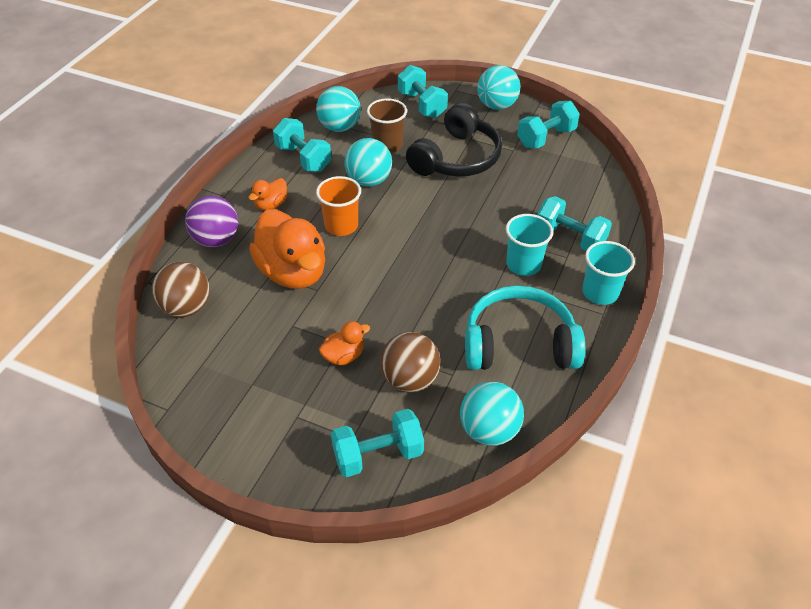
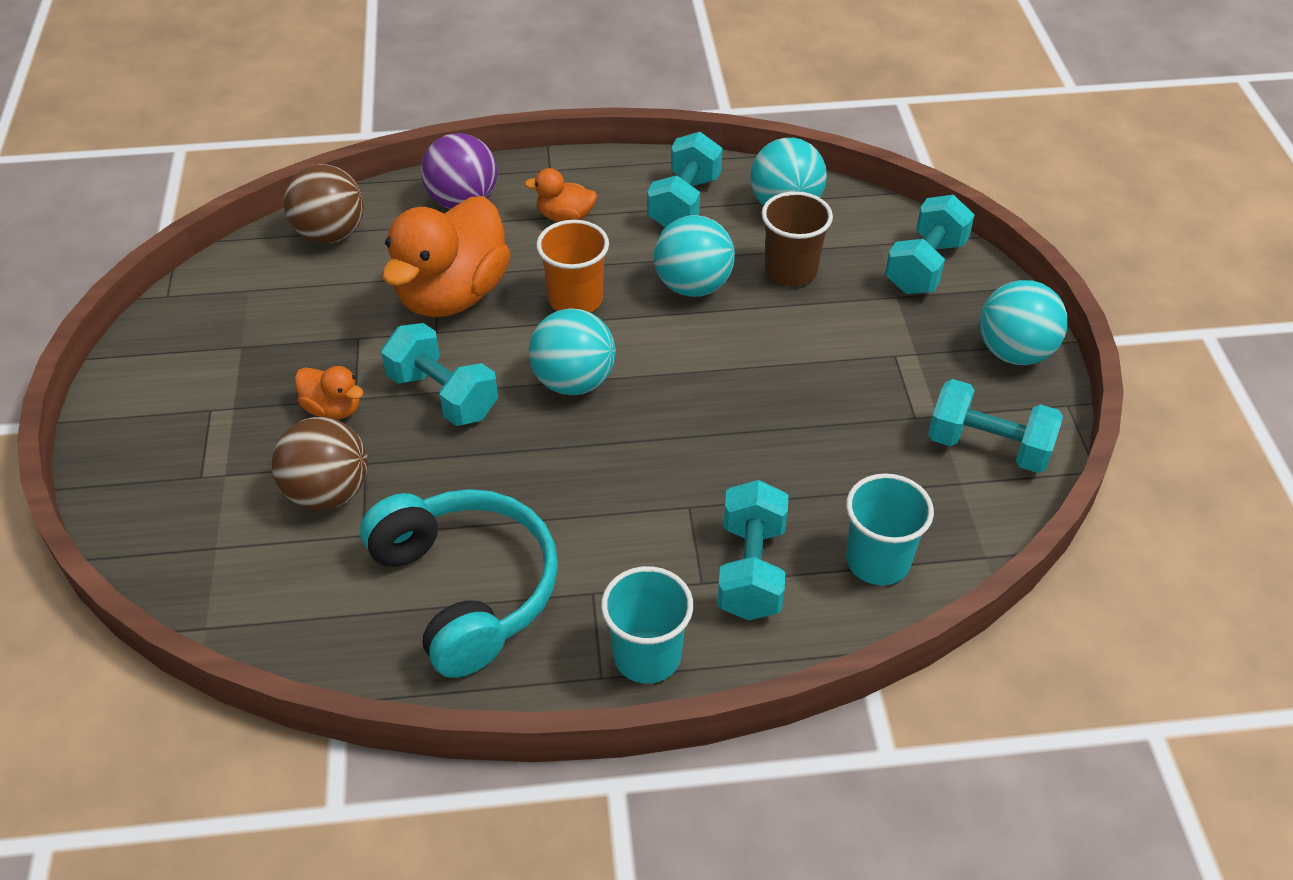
camera: 60 degrees right, 0 degrees up
turquoise dumbbell [331,409,424,477] -> turquoise dumbbell moved to [381,323,498,426]
black headphones [406,103,502,177] -> none
turquoise ball [460,382,524,446] -> turquoise ball moved to [529,308,616,395]
turquoise cup [506,214,553,276] -> turquoise cup moved to [846,473,934,585]

